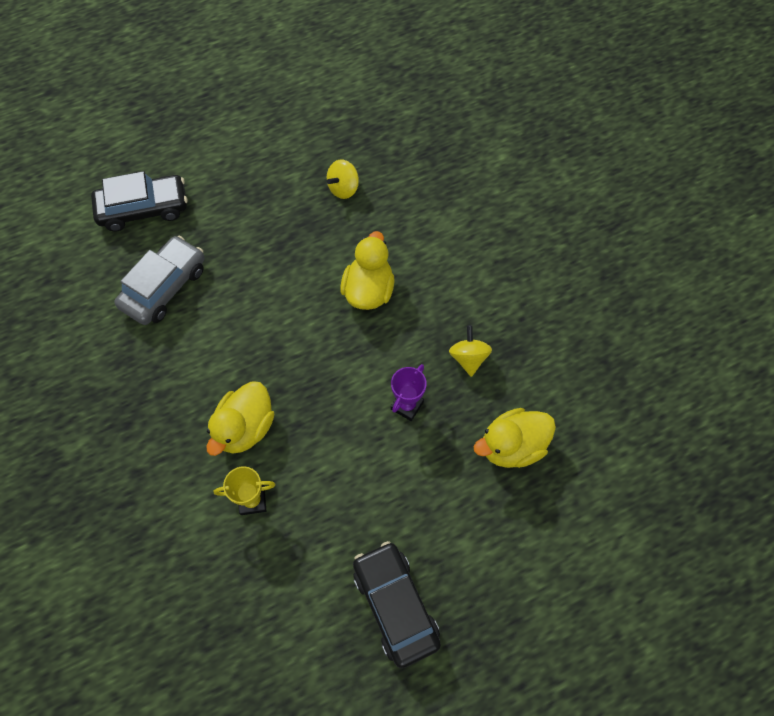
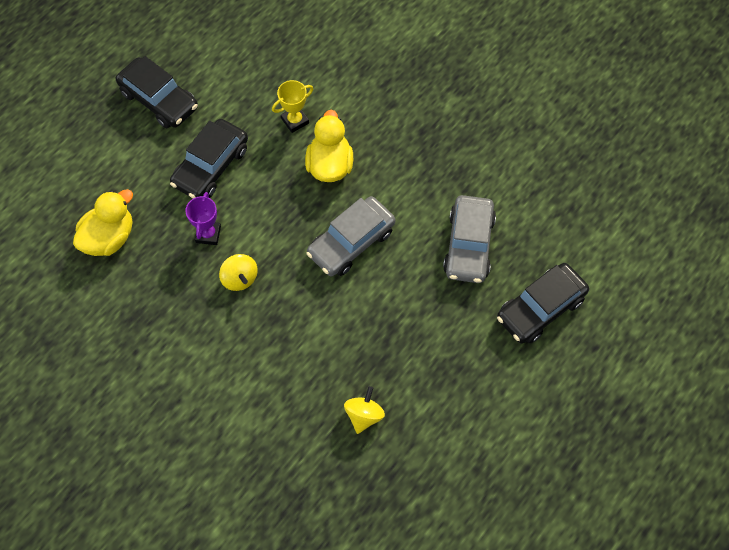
camera: 155 degrees right, 0 degrees up
yellow duck [340,231,395,310] -> none
yellow spinning top [449,325,492,377] -> yellow spinning top moved to [219,254,258,291]
none -> black car [170,119,248,198]
none -> grey car [306,196,395,276]

